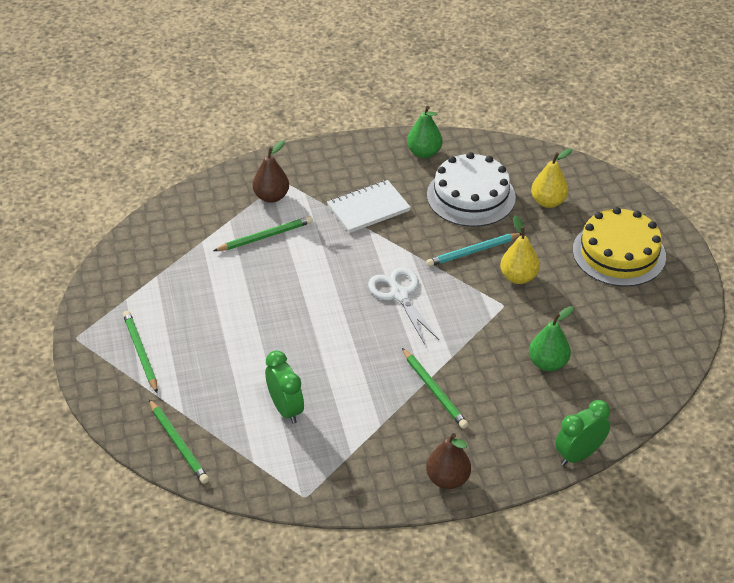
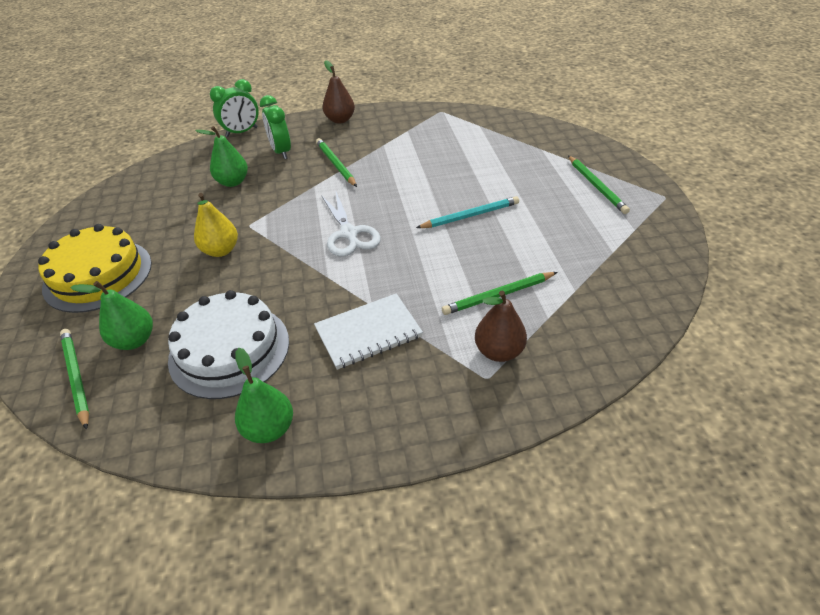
camera: 175 degrees left, 0 degrees up
green pencil [149,399,209,484] -> green pencil moved to [60,329,89,430]
green clock [265,350,304,424] -> green clock moved to [260,95,291,159]
turquoise pencil [426,233,522,267] -> turquoise pencil moved to [416,196,519,228]
yellow pear [531,148,572,208] -> green pear [70,281,153,350]

